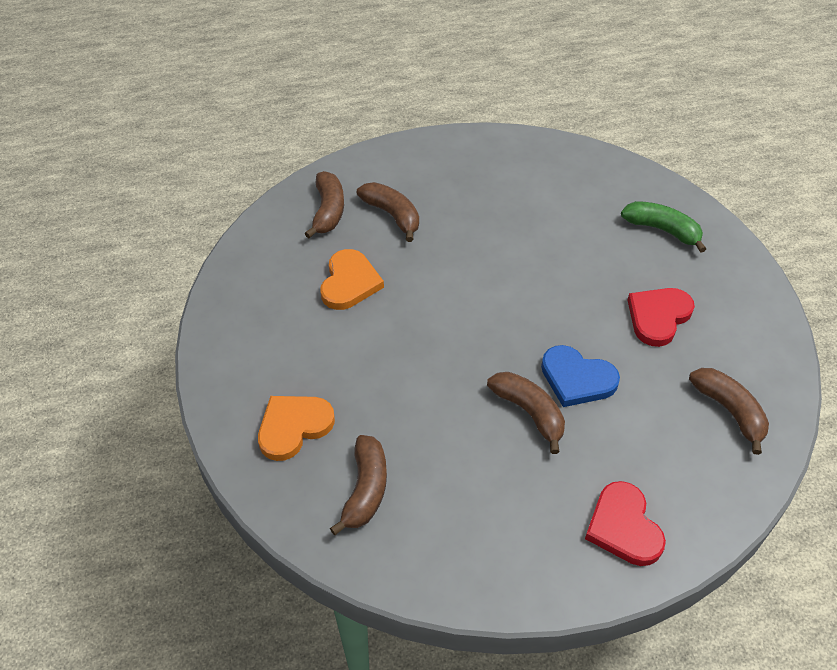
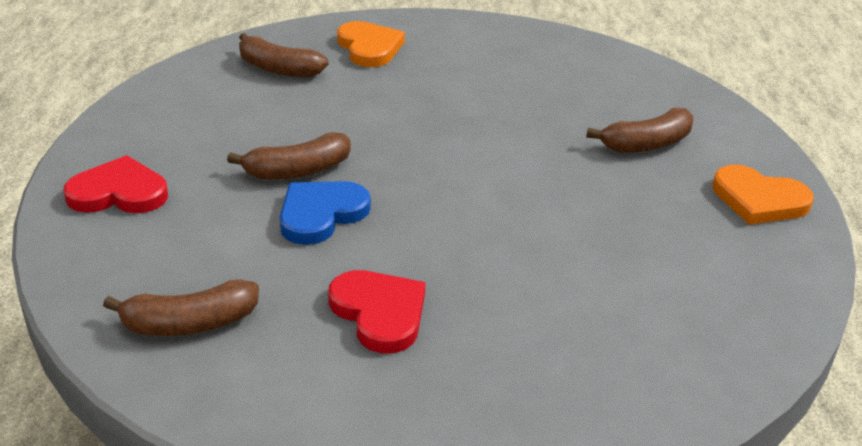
camera: 105 degrees right, 15 degrees down
brown banana [305,171,344,238] -> none
orange heart [320,249,384,310] -> orange heart moved to [712,165,814,225]
green banana [621,201,706,253] -> none

